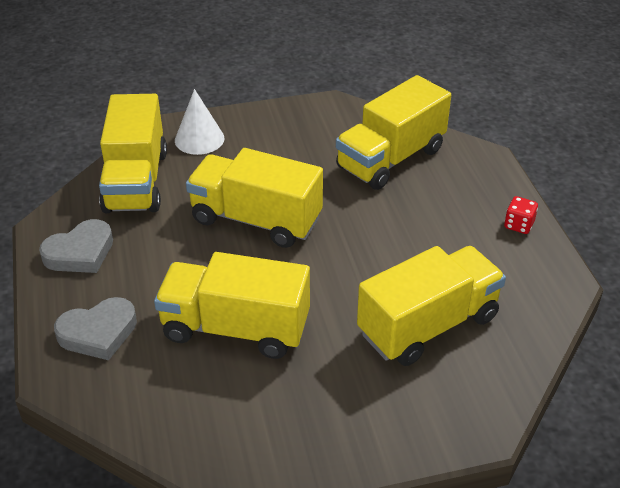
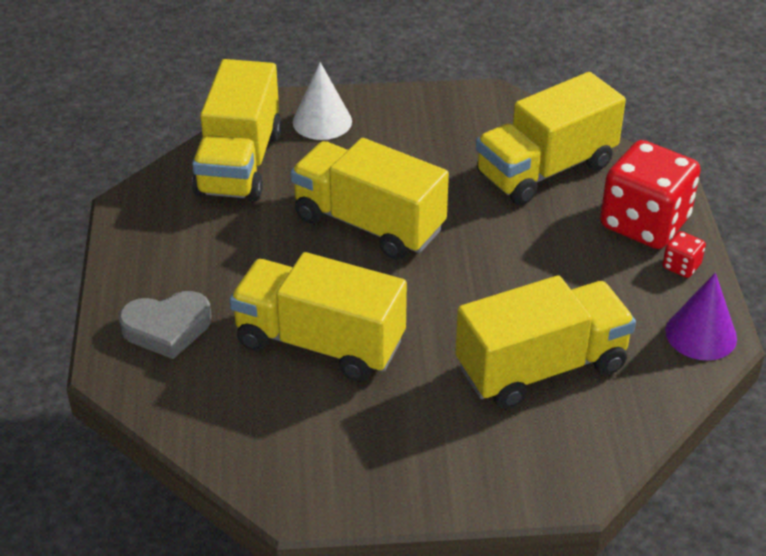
camera: 10 degrees right, 0 degrees up
grey heart [39,219,113,273] -> none
none -> red dice [600,140,701,249]
none -> purple cone [665,273,737,360]

